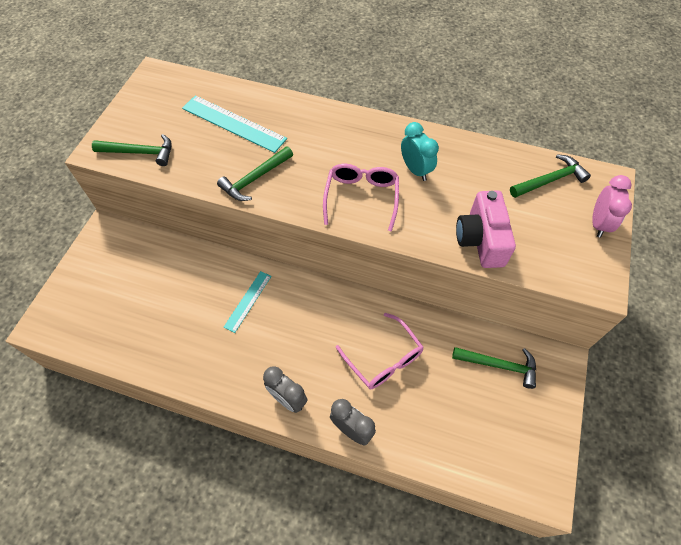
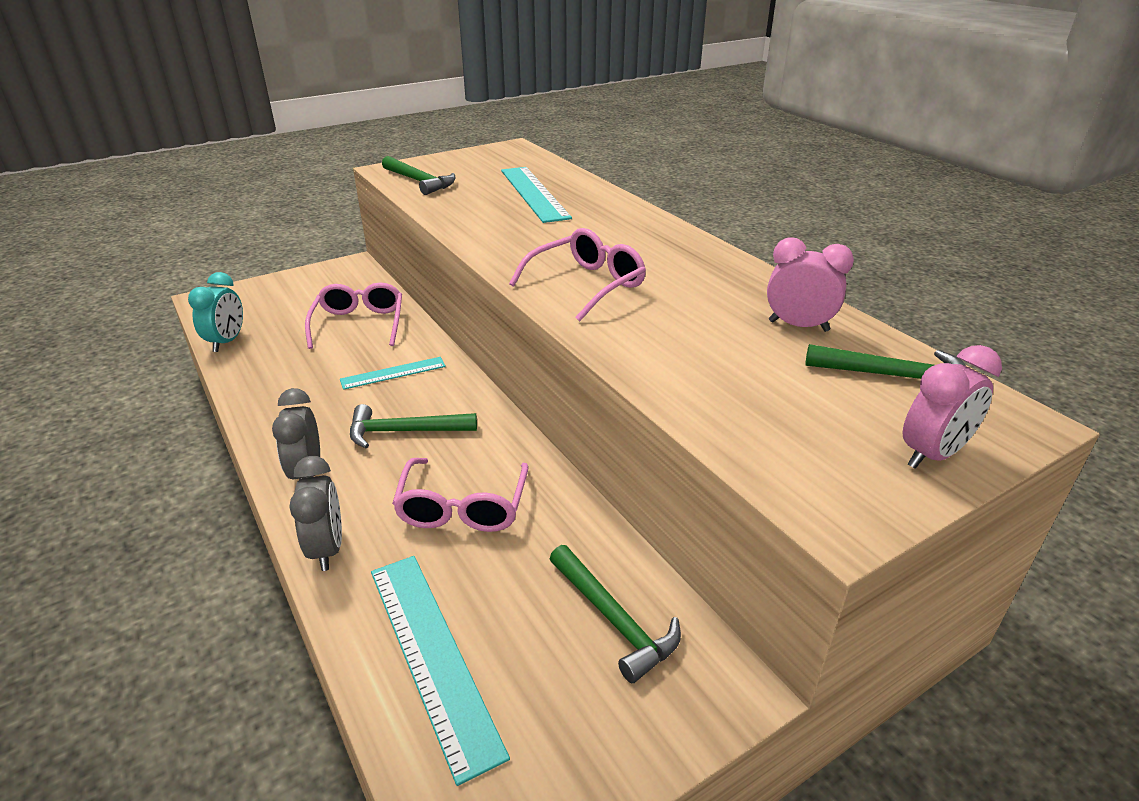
camera: 40 degrees right, 25 degrees down
green hammer [217,146,293,201] -> green hammer moved to [350,404,477,448]
turquoise clock [401,122,439,181] -> turquoise clock moved to [188,272,243,352]
pink camera [456,190,516,268] -> none
none -> pink glasses [305,282,402,349]
none -> turquoise ruler [371,556,510,786]
none -> pink clock [767,237,854,332]

